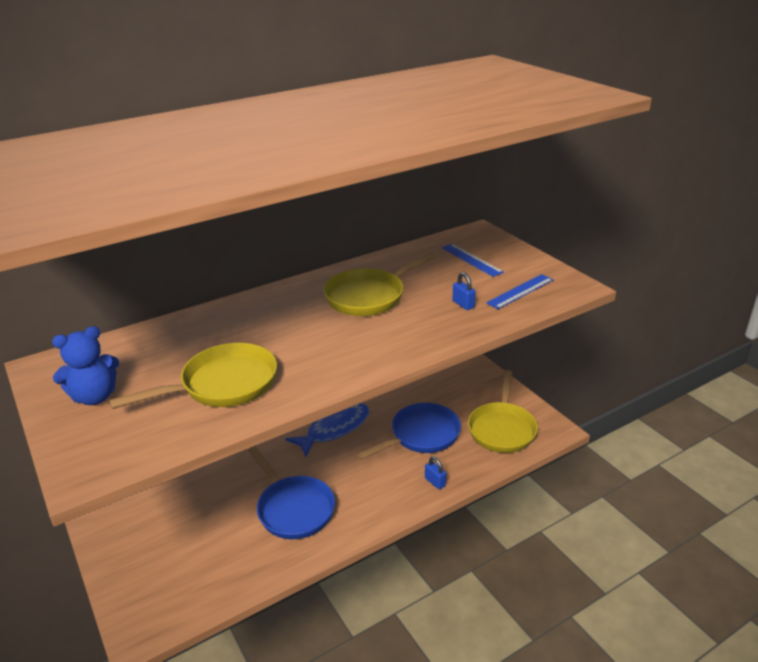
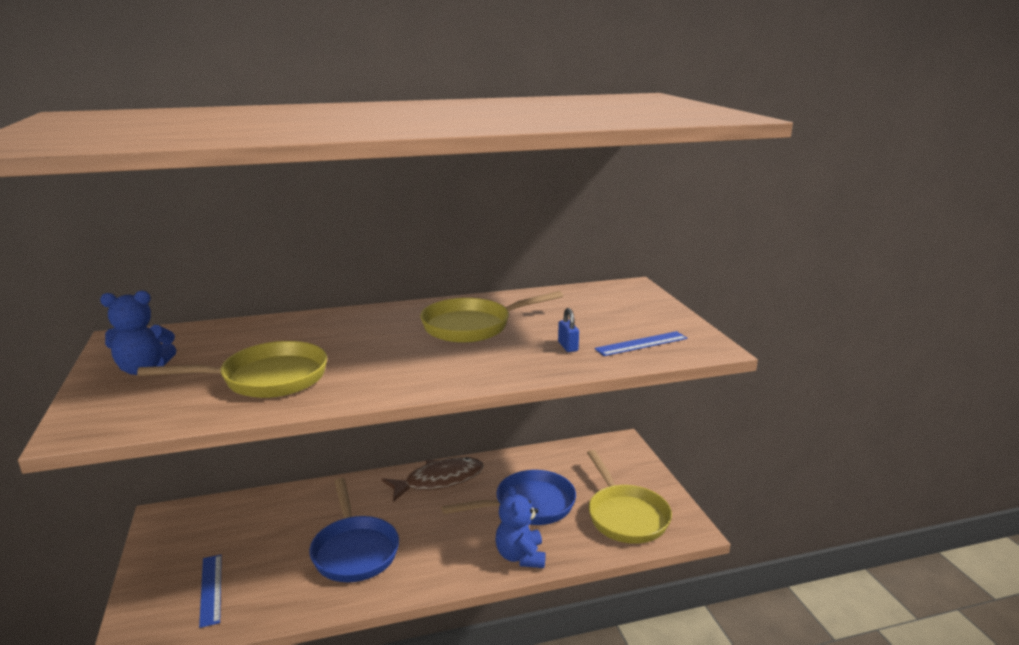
camera: 15 degrees right, 10 degrees down
blue fish [285,403,369,457] -> brown fish [382,457,484,502]
blue padlock [425,456,446,489] -> blue teddy bear [496,485,546,568]
blue ruler [442,244,504,277] -> blue ruler moved to [199,555,222,628]
yellow pan [468,370,538,453] -> yellow pan turned 45 degrees counterclockwise [587,450,672,544]

